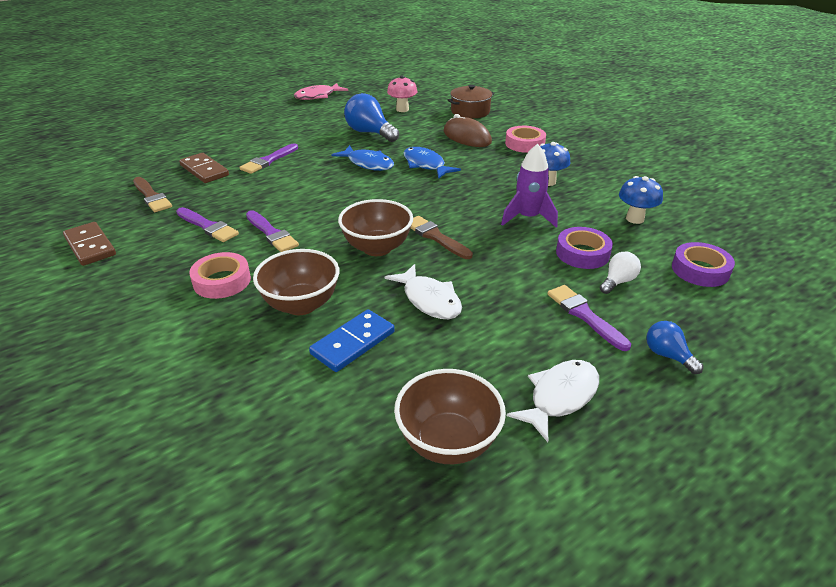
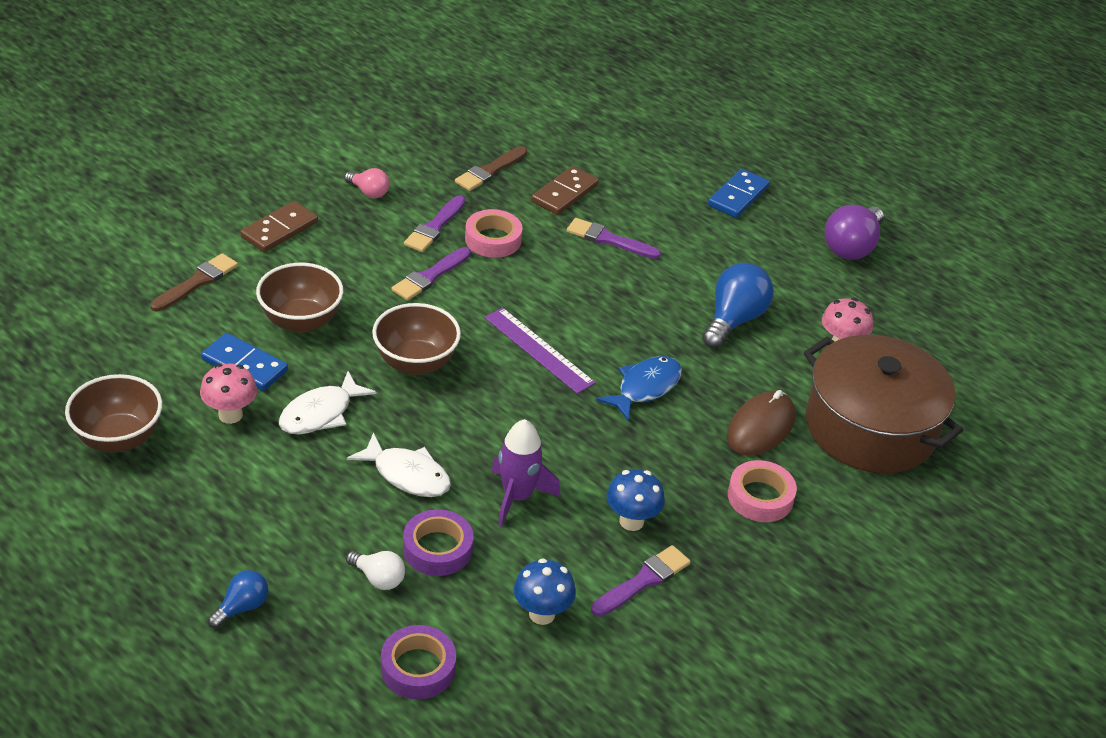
camera: 75 degrees right, 5 degrees up
brown domino [63,222,116,266] -> brown domino moved to [240,201,318,252]
pink tape [189,252,251,299] -> pink tape moved to [465,209,523,258]
pink fish [294,83,348,100] -> purple light bulb [825,205,884,260]
blue fish [331,145,394,171] -> none
brown brush [410,216,473,259] -> brown brush moved to [150,253,238,311]
brown pot [447,85,495,119] -> brown pot [804,335,963,473], size x1.90
white fish [507,360,599,442] -> white fish moved to [347,432,451,497]
purple brush [547,285,631,351] -> purple brush moved to [591,545,691,617]
none -> pink mushroom [200,364,257,424]
none -> pink light bulb [344,168,389,198]
none -> purple ruler [484,308,596,394]
none -> blue domino [708,169,770,218]

